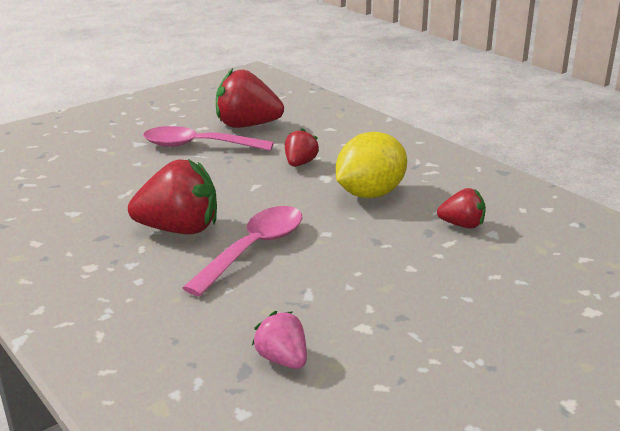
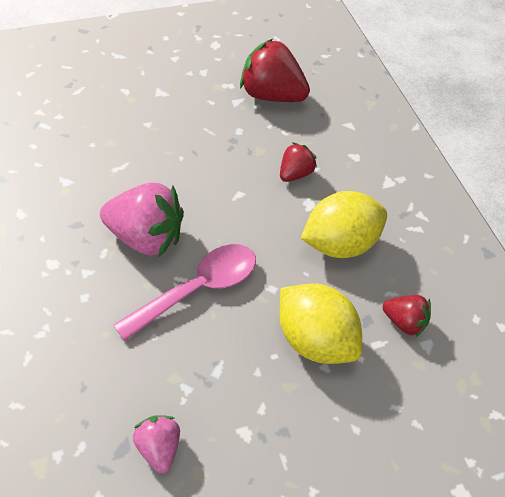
camera: 15 degrees right, 25 degrees up
red strawberry [128,159,217,234] -> pink strawberry [100,183,184,257]
pink spoon [143,126,274,151] -> none
none -> yellow lemon [280,283,362,364]

